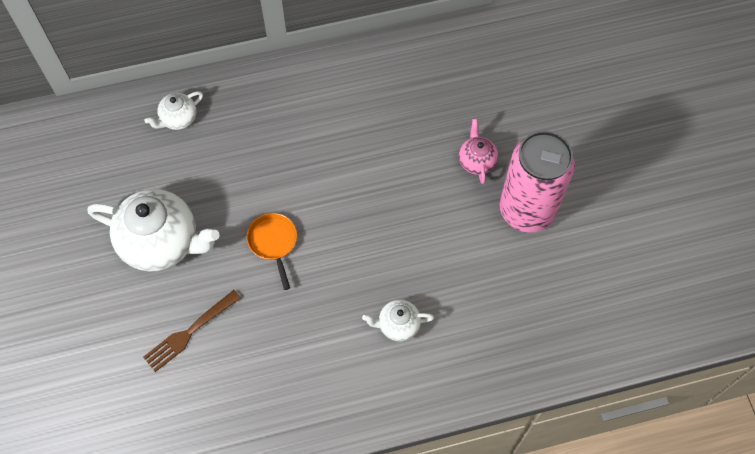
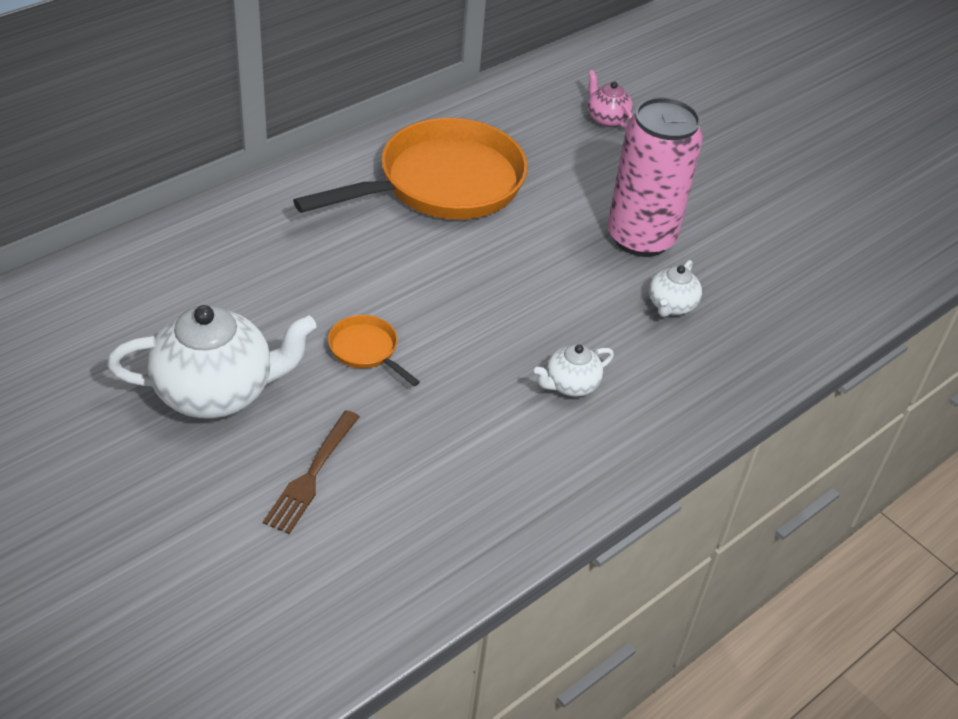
camera: 30 degrees left, 20 degrees down
white teapot [144,91,203,130] -> white teapot moved to [649,260,702,317]
pink teapot [459,118,498,184] -> pink teapot moved to [588,70,633,128]
none -> orange pan [293,118,528,220]

